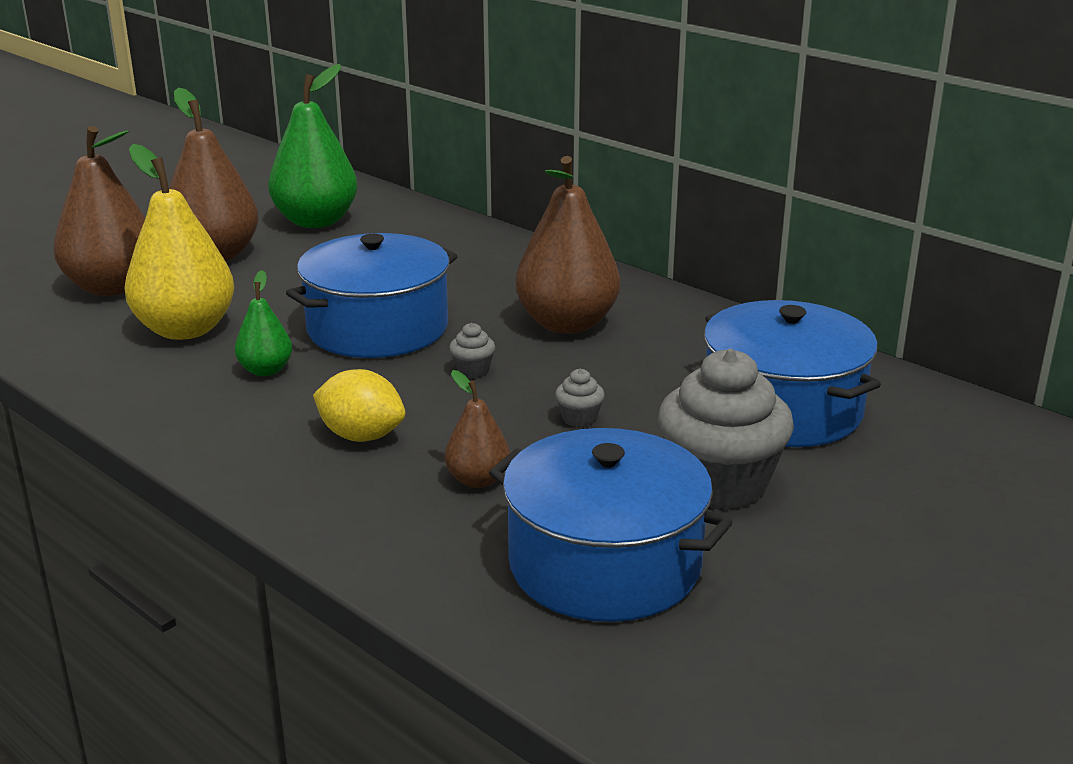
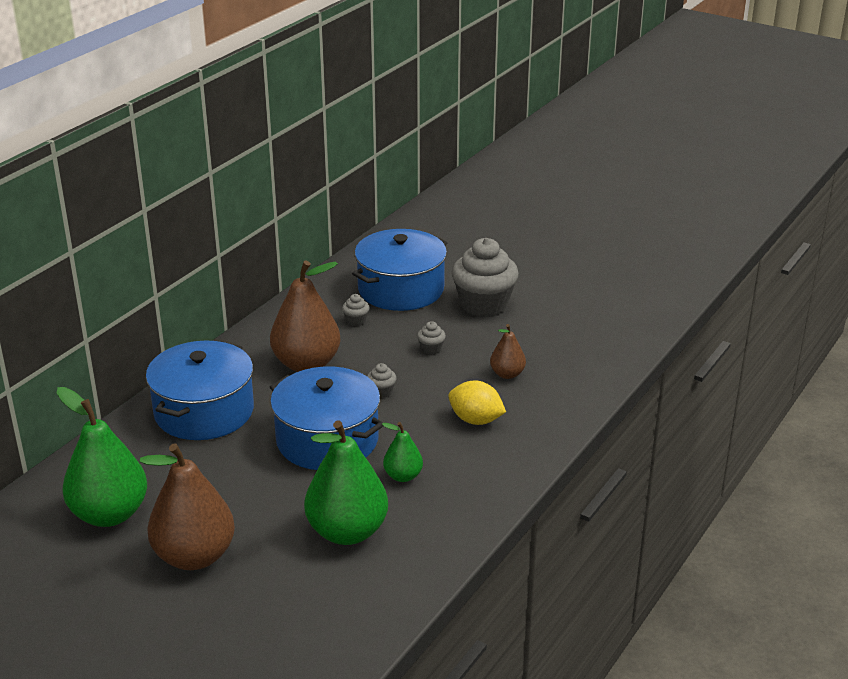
camera: 100 degrees left, 5 degrees up
brown pear [53,126,145,296] -> none
yellow pear [124,144,235,340] -> green pear [304,420,388,545]
yellow lemon [313,369,405,442] -> yellow lemon turned 75 degrees counterclockwise [448,380,506,425]
blue pot [489,428,733,622] -> blue pot moved to [146,340,254,440]
none -> grey cupcake [342,294,370,326]

